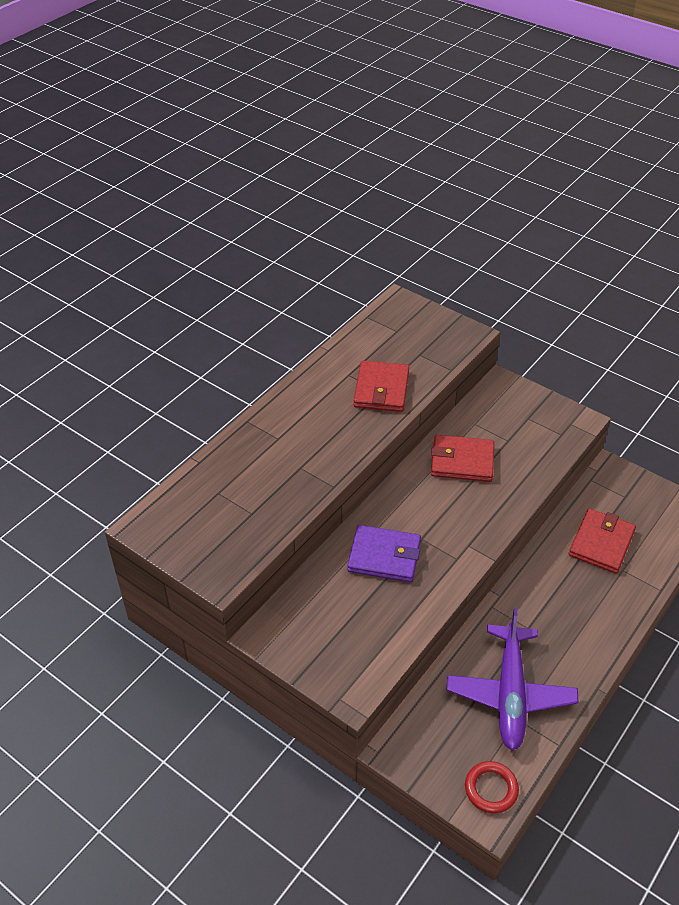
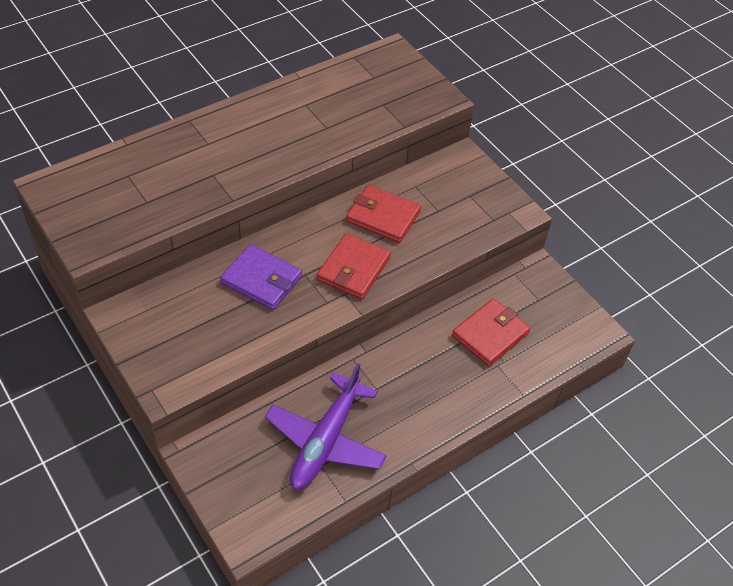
camera: 15 degrees right, 5 degrees up
red wallet [353,361,409,412] -> red wallet moved to [317,233,391,299]
red ring [465,761,519,814] -> none

